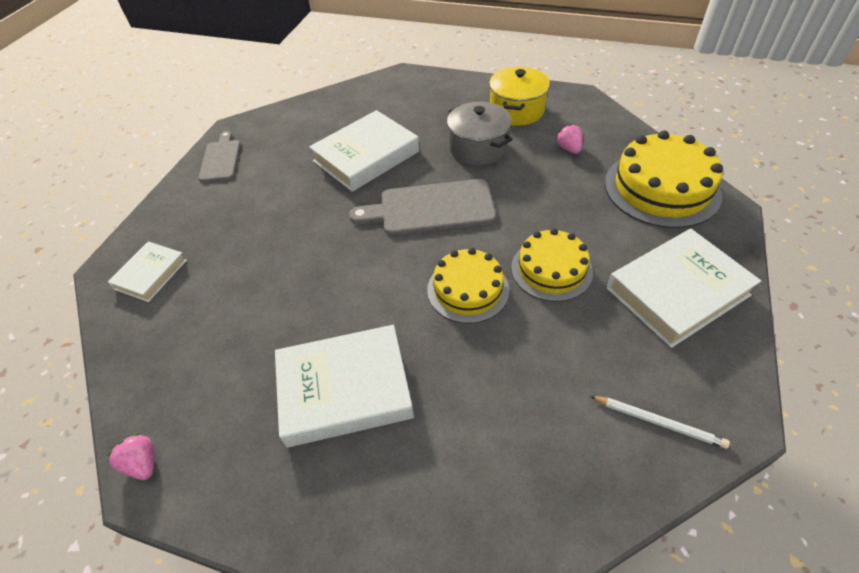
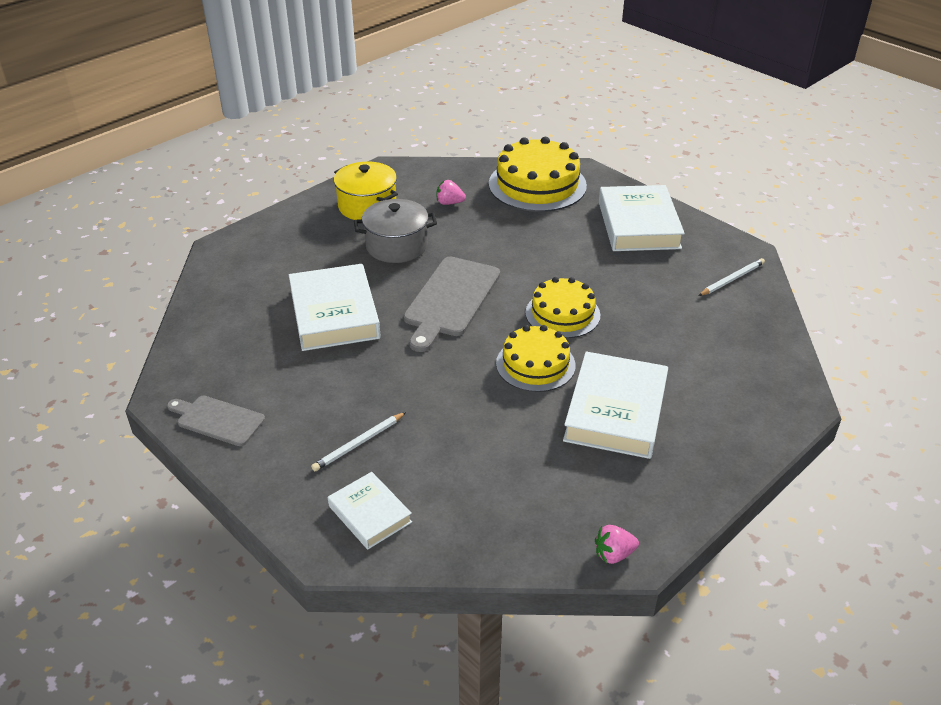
camera: 65 degrees left, 10 degrees down
yellow cake [511,228,593,302] -> yellow cake moved to [496,325,576,392]
none -> white pencil [311,412,406,471]

